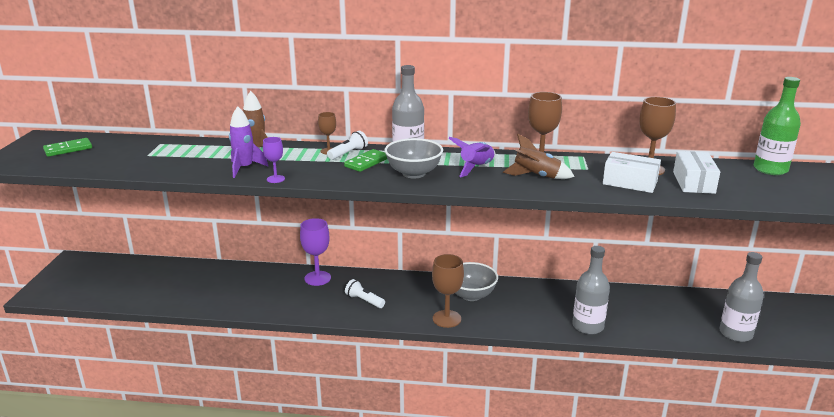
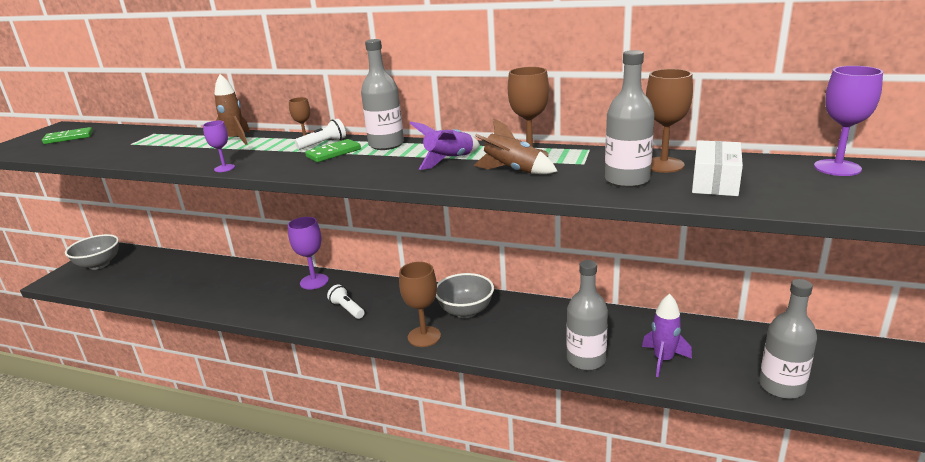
camera: 15 degrees right, 0 degrees up
purple rocket [229,106,269,178] -> purple rocket moved to [642,294,692,377]
grey bowl [385,138,443,179] -> grey bowl moved to [65,234,119,270]
white box [603,152,661,193] -> grey bottle [605,50,654,188]
green bottle [754,77,801,175] -> purple goblet [814,66,883,176]

